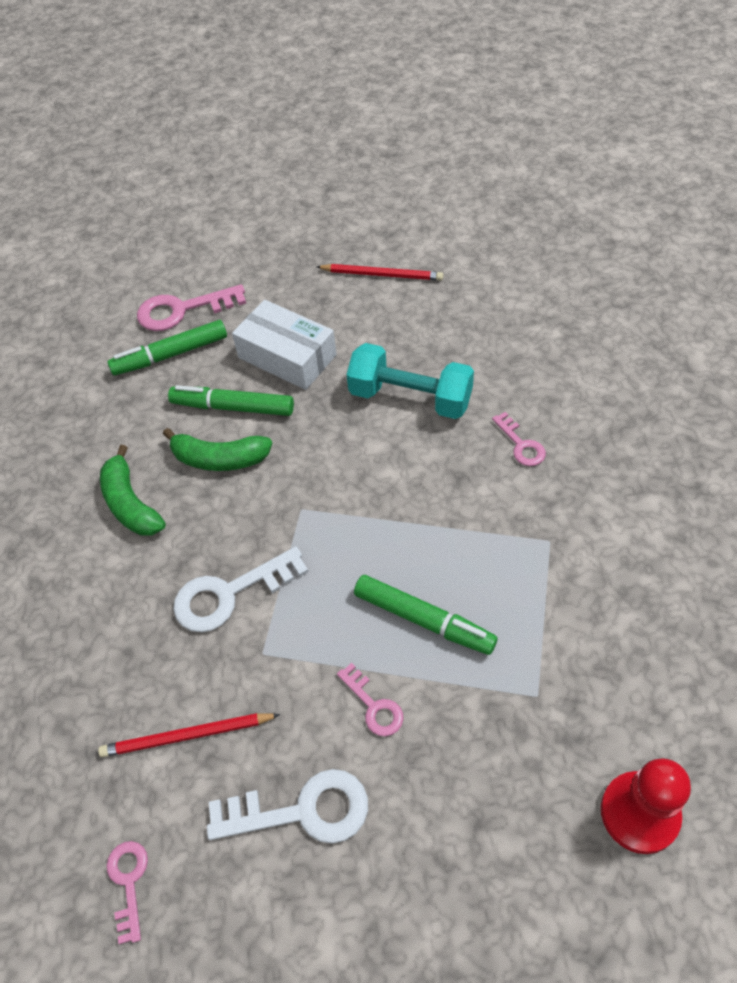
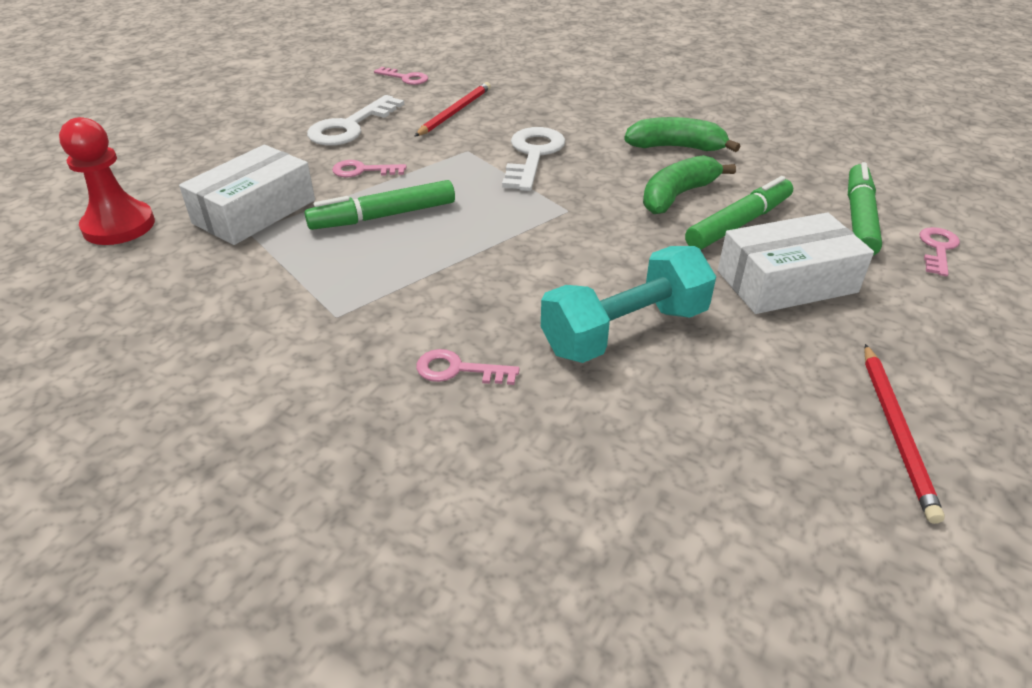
camera: 125 degrees right, 15 degrees down
pink key [137,284,246,331] -> pink key [920,227,960,276], size x0.57
red pencil [317,264,443,281] -> red pencil turned 45 degrees counterclockwise [864,344,945,524]
none -> white box [179,145,315,245]

